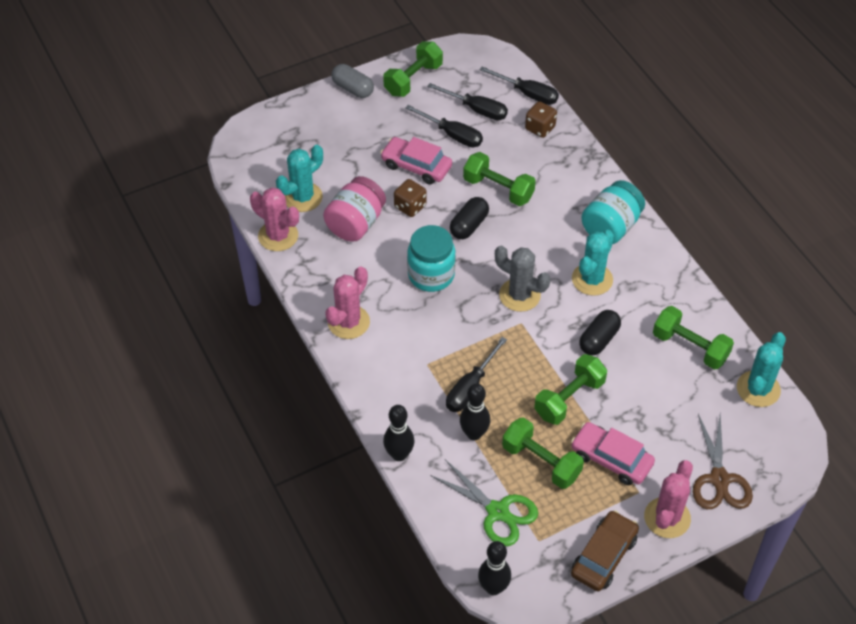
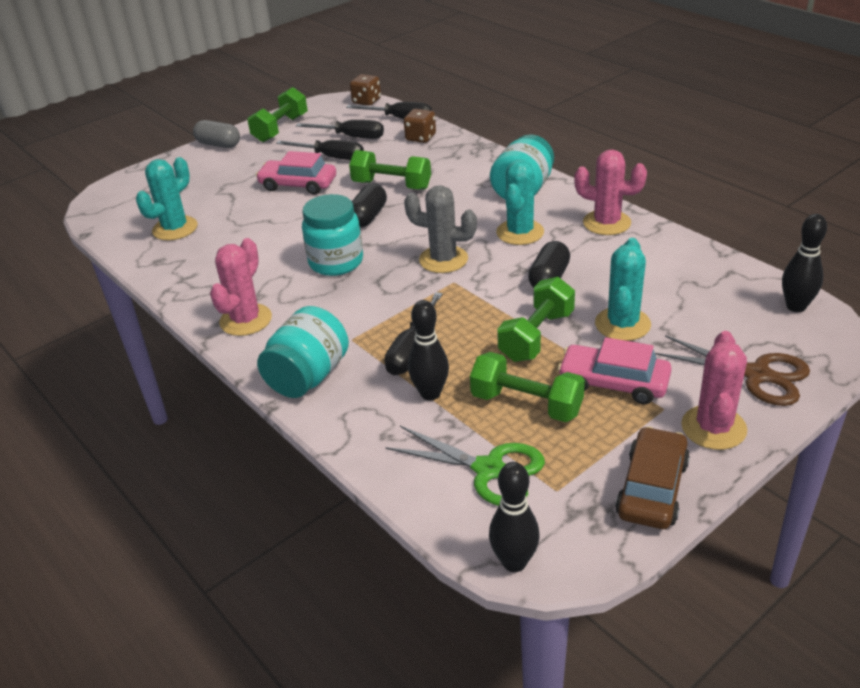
camera: 10 degrees left, 15 degrees down
pink cactus [250,188,299,251] -> pink cactus moved to [574,150,647,235]
pink jar [323,176,386,242] -> none
black bowling pin [383,405,415,461] -> black bowling pin moved to [782,214,827,312]
brown dice [394,179,427,217] -> brown dice moved to [350,74,381,106]
green dumbbell [653,306,734,370] -> none
brown scissors [693,414,753,509] -> brown scissors turned 45 degrees counterclockwise [655,335,810,406]
turquoise cactus [737,332,786,407] -> turquoise cactus moved to [595,238,651,341]
none -> turquoise jar [257,306,349,398]

